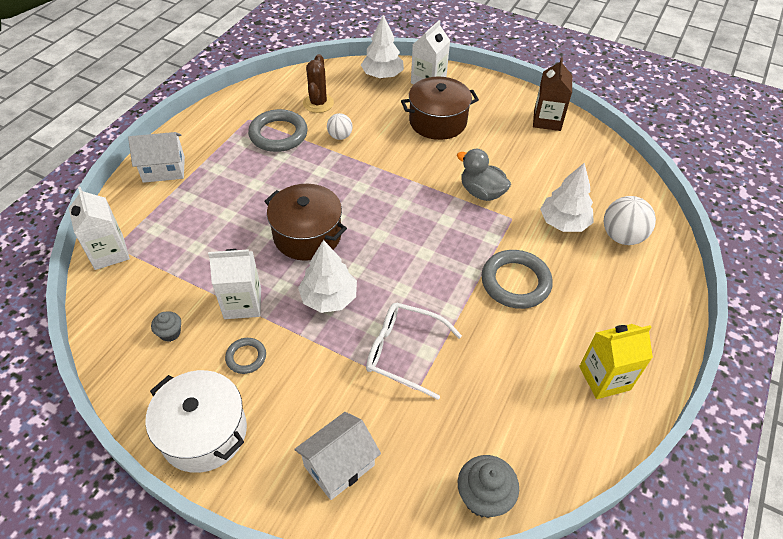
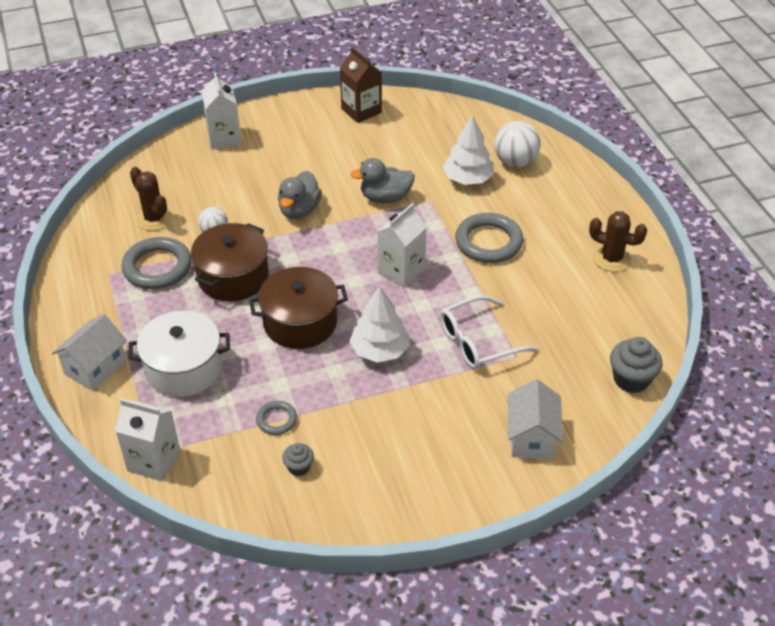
camera: 45 degrees left, 5 degrees down
white pot [145,370,247,473] -> white pot moved to [128,311,230,397]
white carton [208,249,261,319] -> white carton moved to [377,203,427,288]
grey ring [225,338,266,374] -> grey ring moved to [256,401,297,435]
white tree [361,15,404,78] -> none
brown pot [401,76,479,140] -> brown pot moved to [191,223,269,301]
yellow carton [579,324,653,399] -> brown cactus [589,211,647,272]
none -> grey duck [278,171,322,219]

